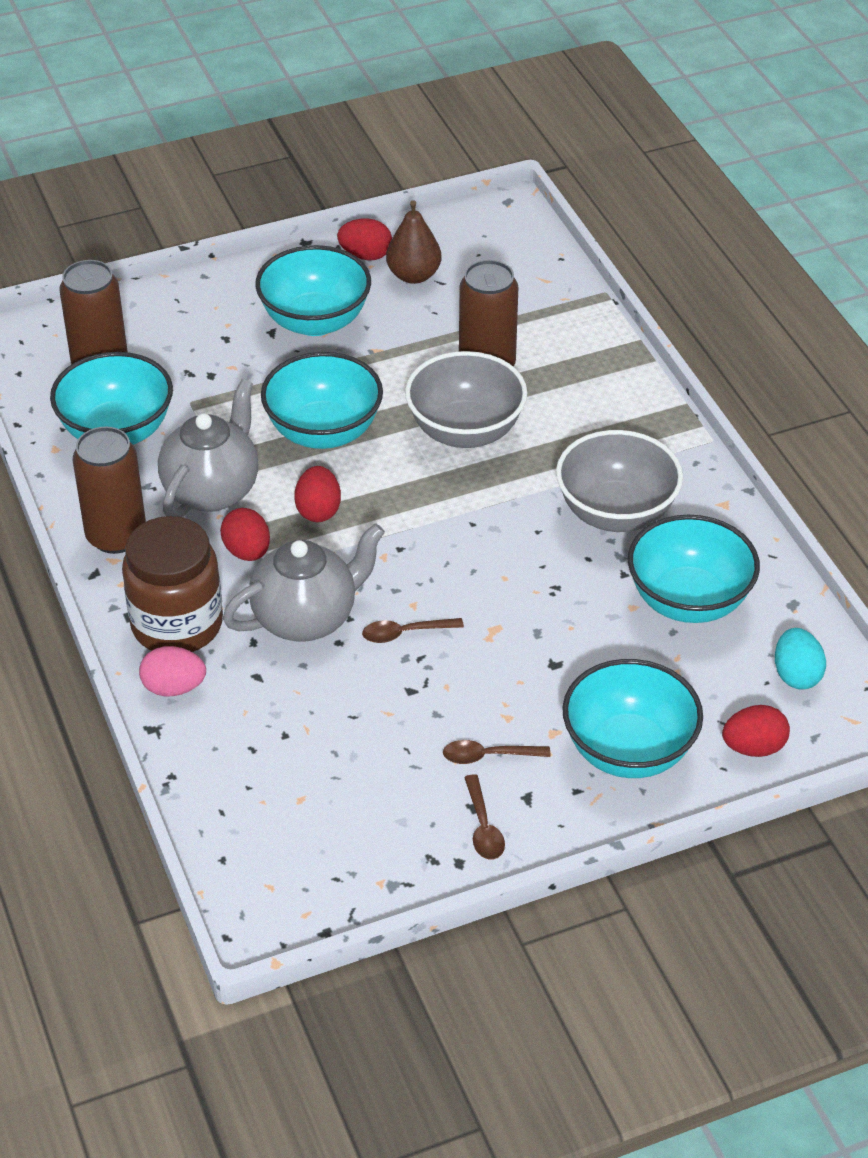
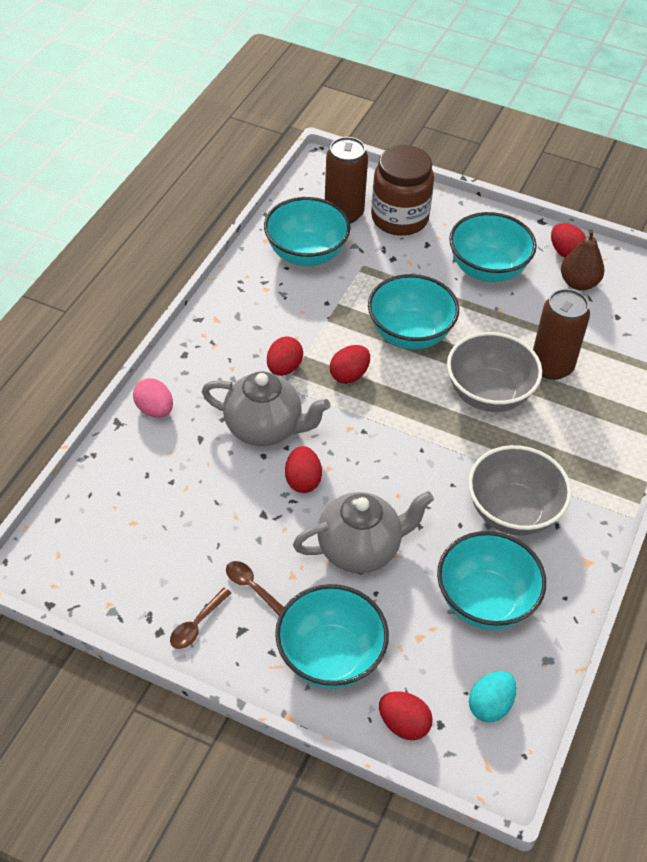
camera: 45 degrees right, 5 degrees up
brown can [73,427,146,554] -> none
brown jar [122,516,223,652] -> brown jar moved to [371,145,434,236]
grey teapot [158,379,258,517] -> grey teapot moved to [293,491,434,573]
brown spoon [362,618,464,643] -> red egg [285,446,322,493]

